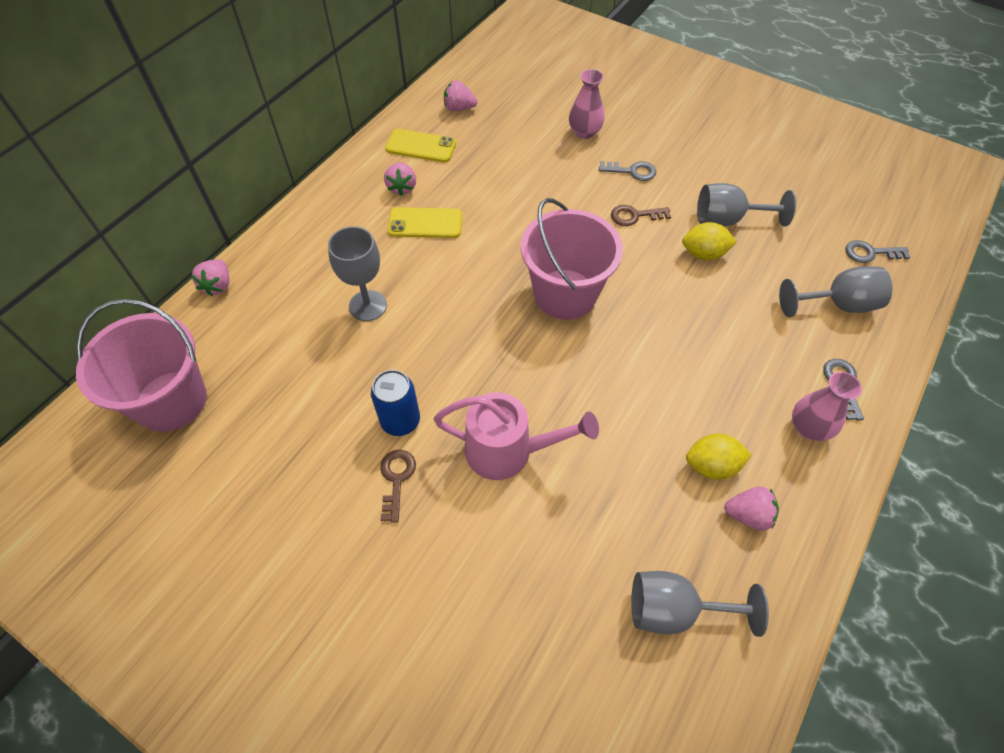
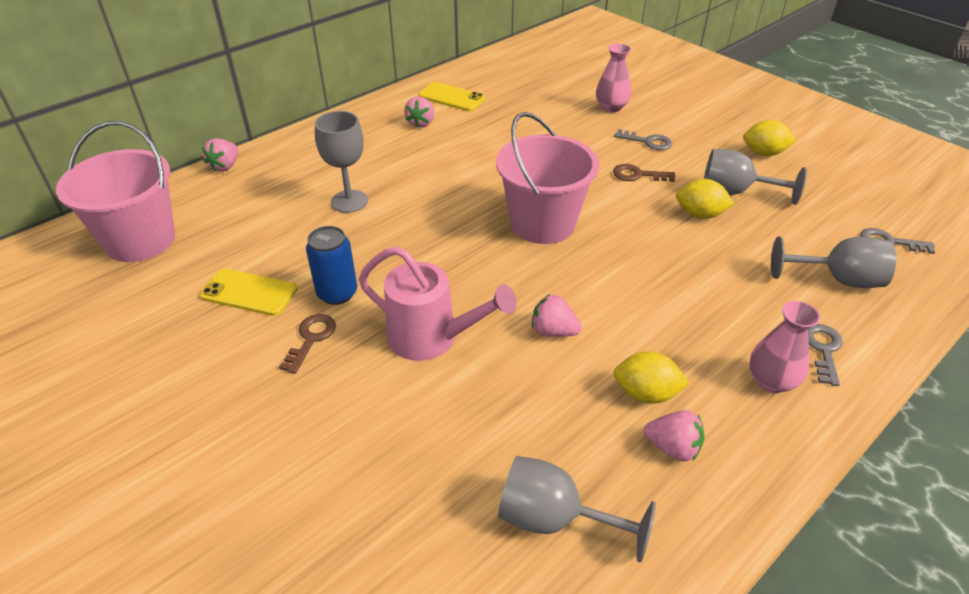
camera: 15 degrees right, 15 degrees down
yellow phone [388,207,462,238] -> yellow phone moved to [200,268,297,316]
pink strawberry [444,80,477,111] -> pink strawberry moved to [532,294,582,337]
none -> yellow lemon [743,120,796,156]

